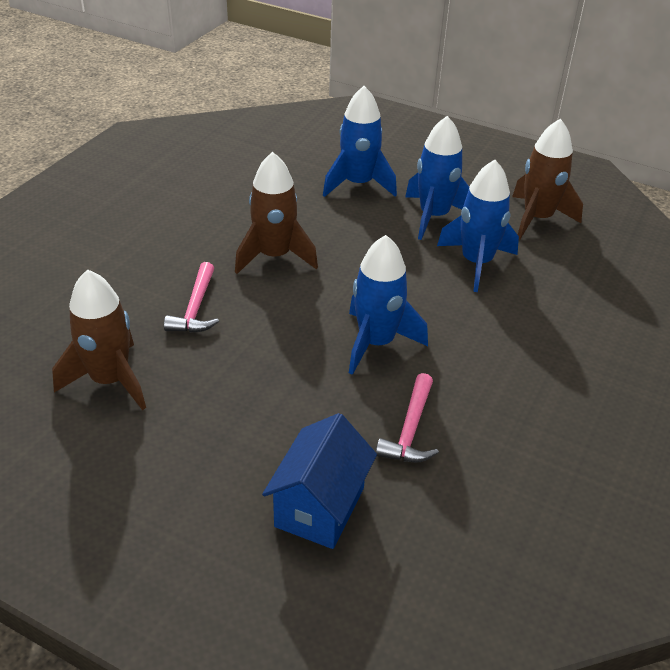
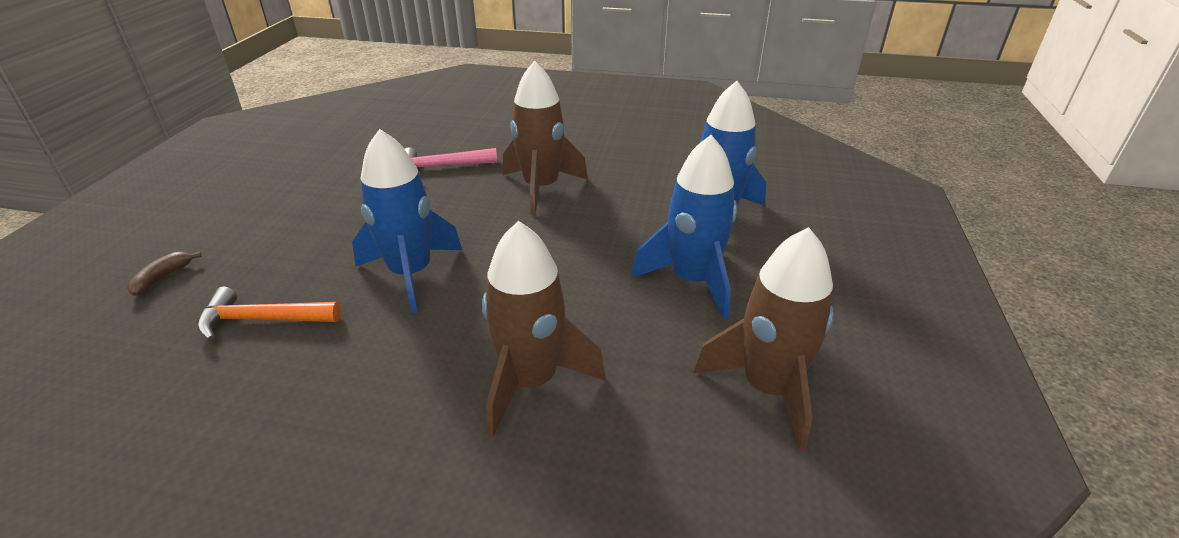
camera: 75 degrees right, 5 degrees down
brown rocket [52,269,146,410] -> brown rocket moved to [482,221,606,437]
blue house [262,413,377,549] -> brown banana [127,252,202,296]
pink hammer [376,373,439,462] -> orange hammer [197,287,341,341]
blue rocket [437,160,519,292] -> none

